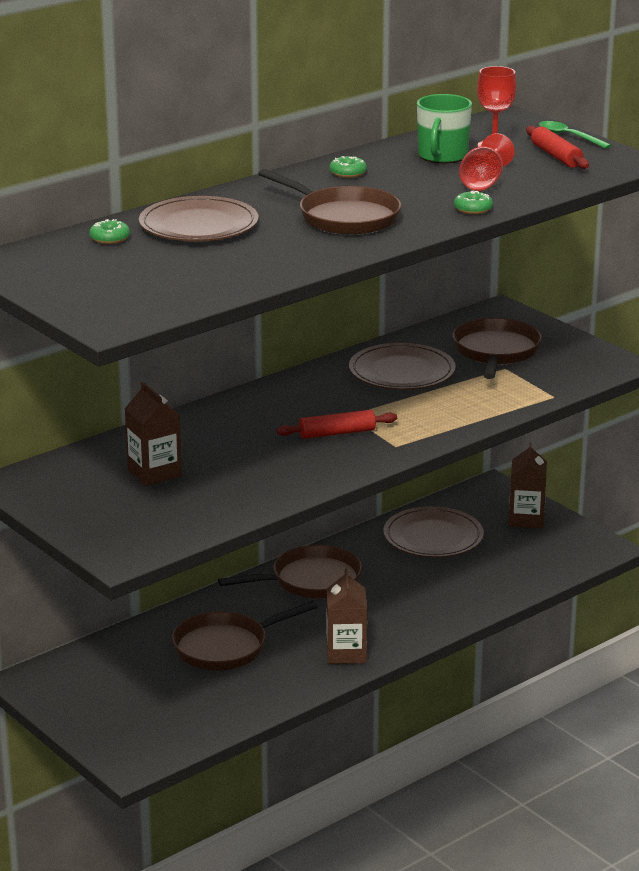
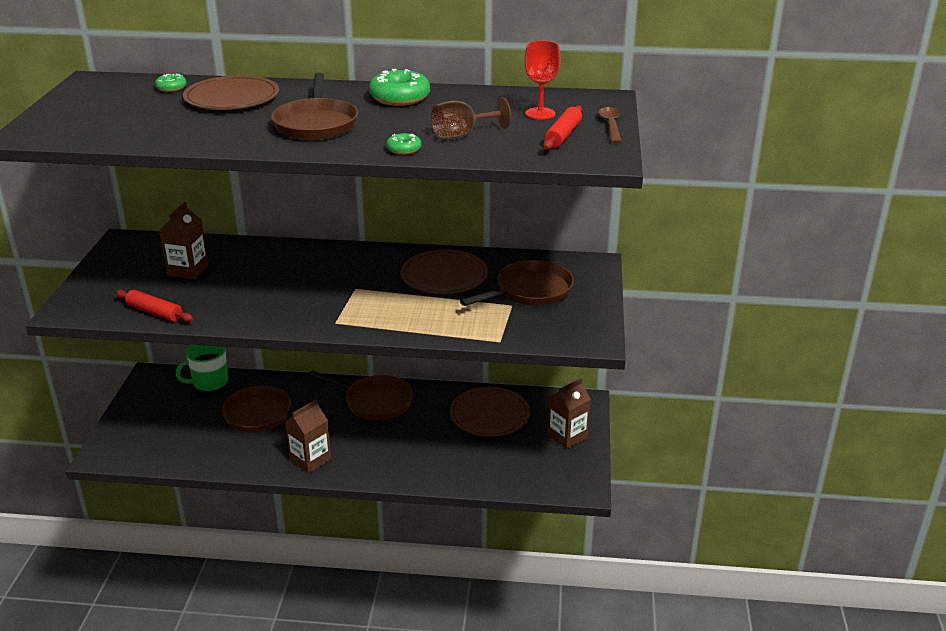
camera: 45 degrees right, 5 degrees up
red rolling pin [277,410,397,439] -> red rolling pin moved to [115,290,193,322]
green donut [330,156,367,178] -> green donut [369,69,430,106], size x1.95
green mug [417,94,472,164] -> green mug moved to [176,345,228,392]
red goblet [459,133,515,191] -> brown goblet [431,97,511,139]
green spoon [539,121,612,149] -> brown spoon [599,107,622,143]

